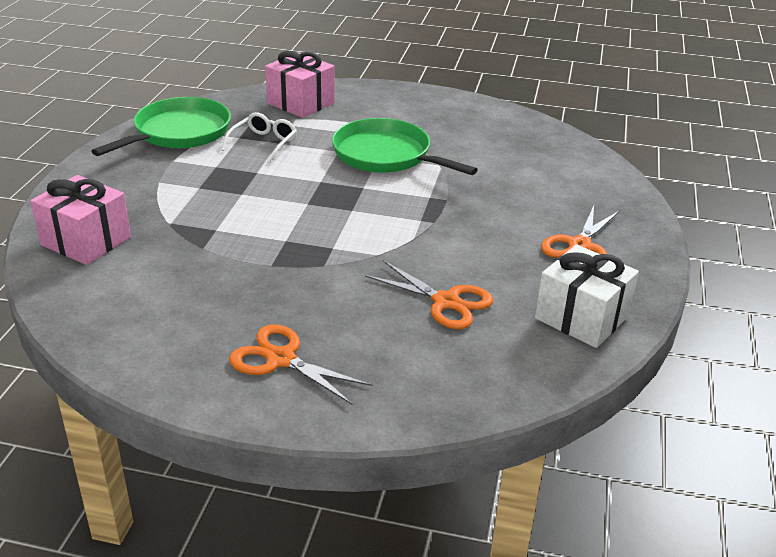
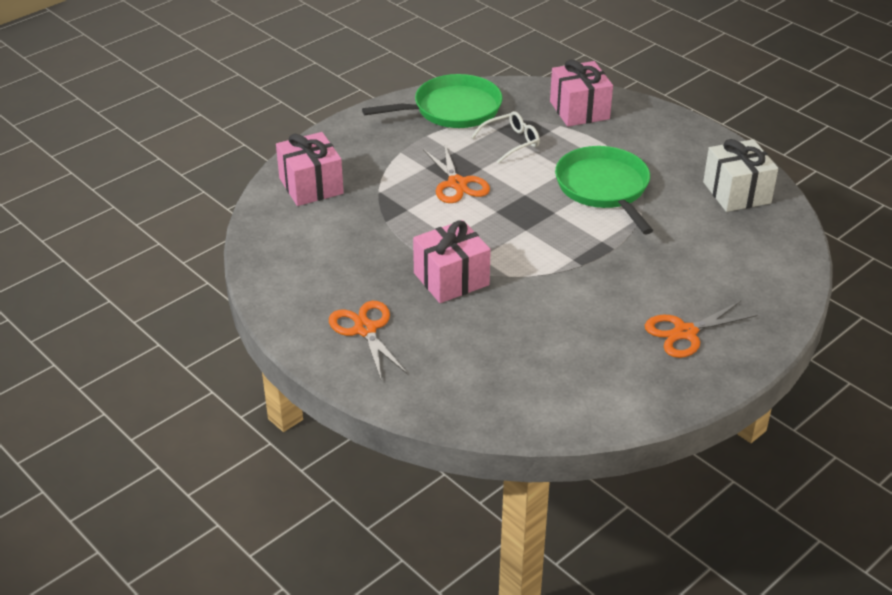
camera: 35 degrees right, 5 degrees up
orange scissors [365,260,493,329] -> orange scissors moved to [423,143,490,203]
white gift [535,244,639,348] -> white gift moved to [703,139,778,212]
none -> pink gift [413,220,491,303]

